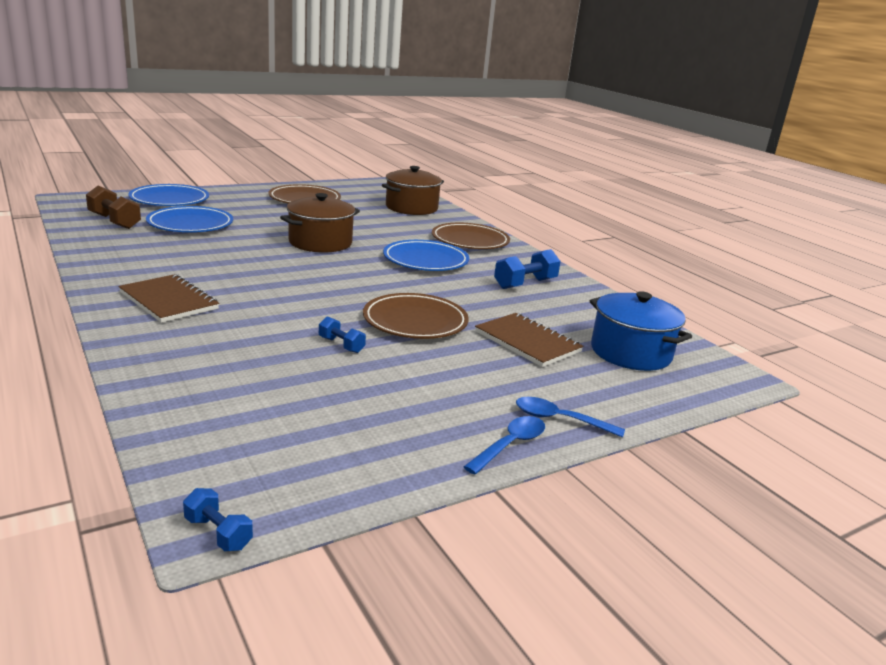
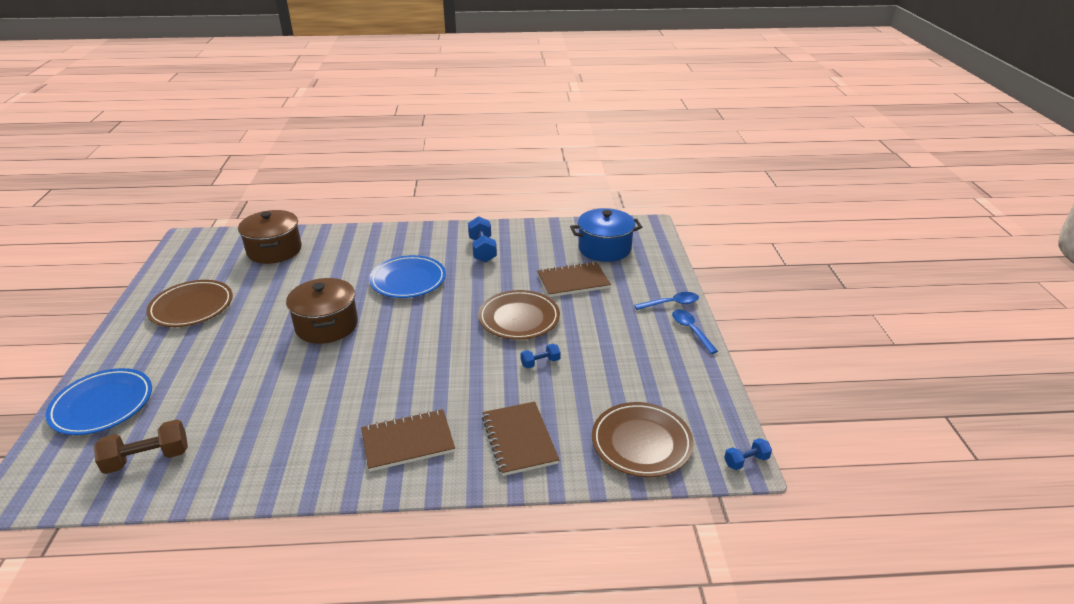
camera: 60 degrees left, 10 degrees up
blue plate [146,206,233,232] -> none
brown plate [432,223,510,249] -> brown plate moved to [592,402,694,477]
blue spoon [516,397,625,438] -> blue spoon turned 150 degrees counterclockwise [634,292,699,310]
none -> brown notebook [482,401,559,476]

